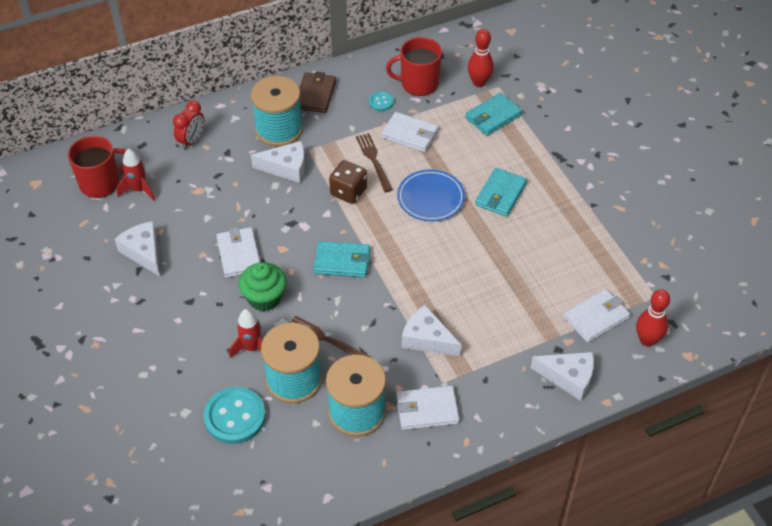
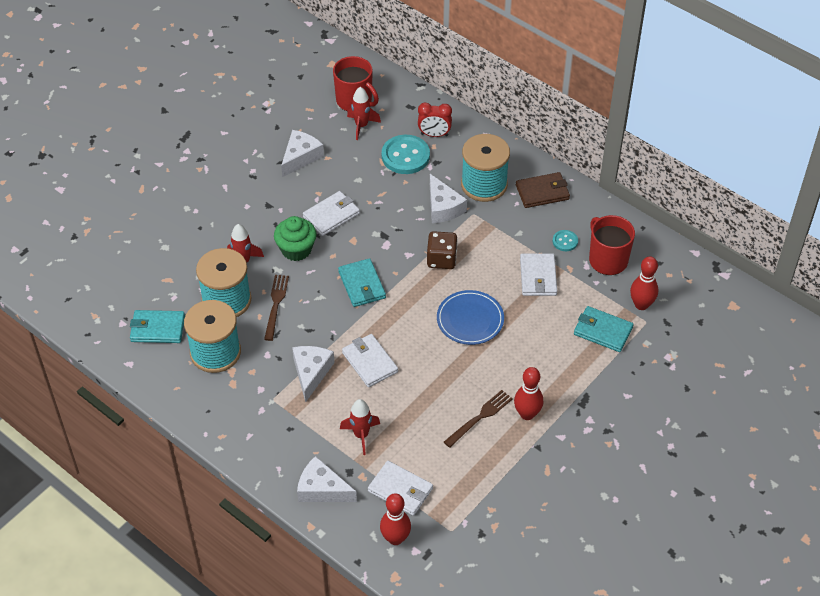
camera: 65 degrees right, 0 degrees up
turquoise button [204,387,266,444] -> turquoise button moved to [382,135,430,174]
brown fork [356,133,393,192] -> brown fork moved to [444,390,513,448]
white wallet [396,386,459,430] -> white wallet moved to [342,334,398,387]
turquoise wallet [475,168,527,217] -> turquoise wallet moved to [130,310,185,343]
white cheese [531,352,594,401] -> white cheese turned 120 degrees clockwise [297,456,357,502]
none -> red rocket [340,399,380,455]
none -> red bowling pin [514,367,543,420]

